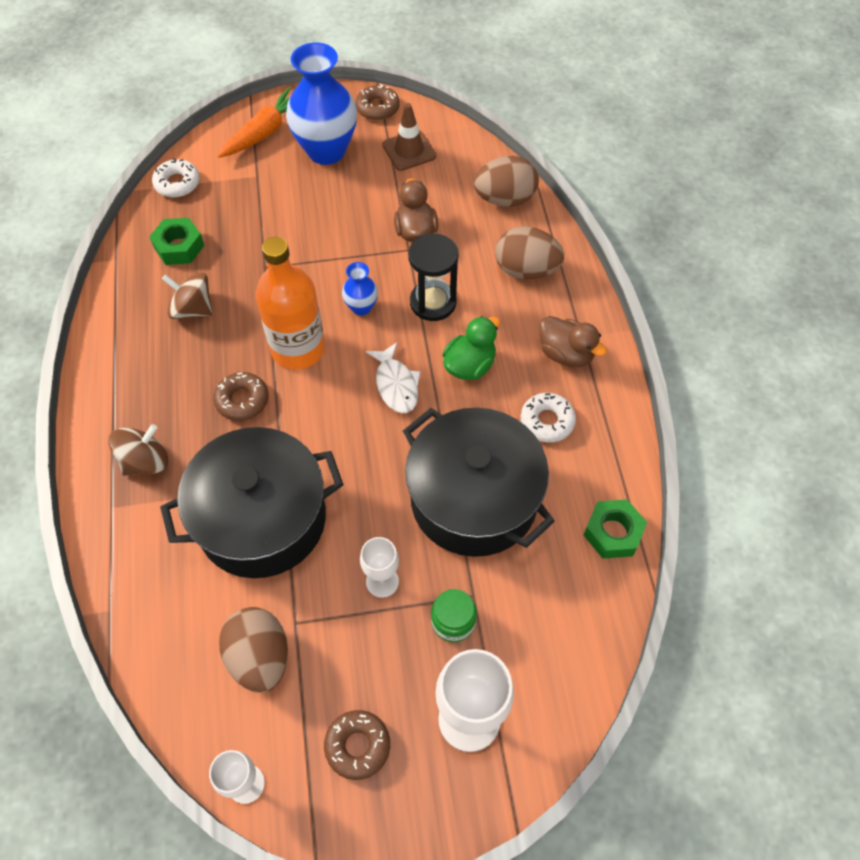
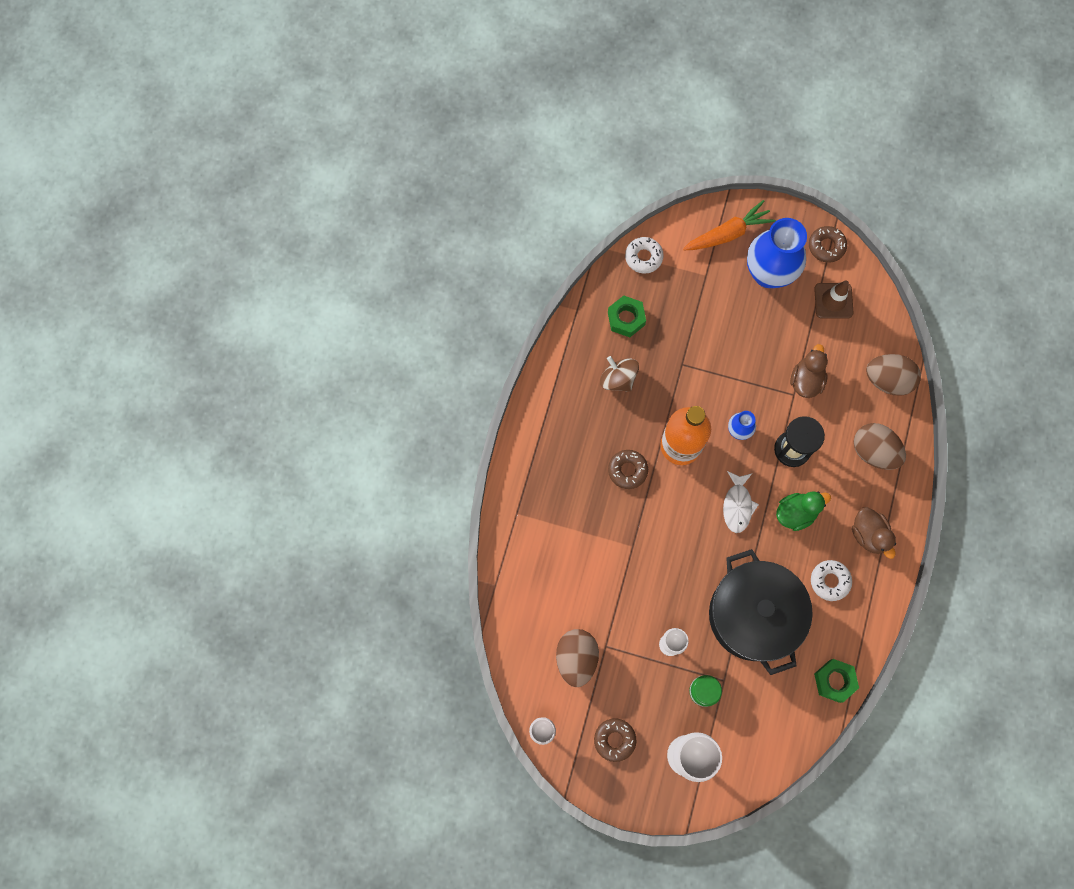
camera: 25 degrees right, 15 degrees up
brown spinning top [109,424,168,476] -> none
black pot [160,427,344,578] -> none

